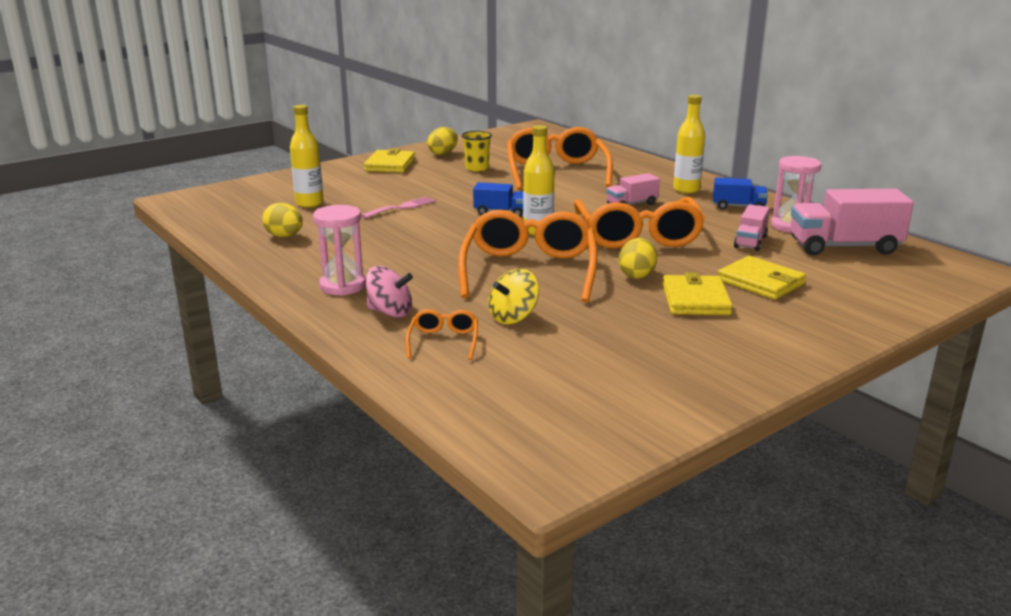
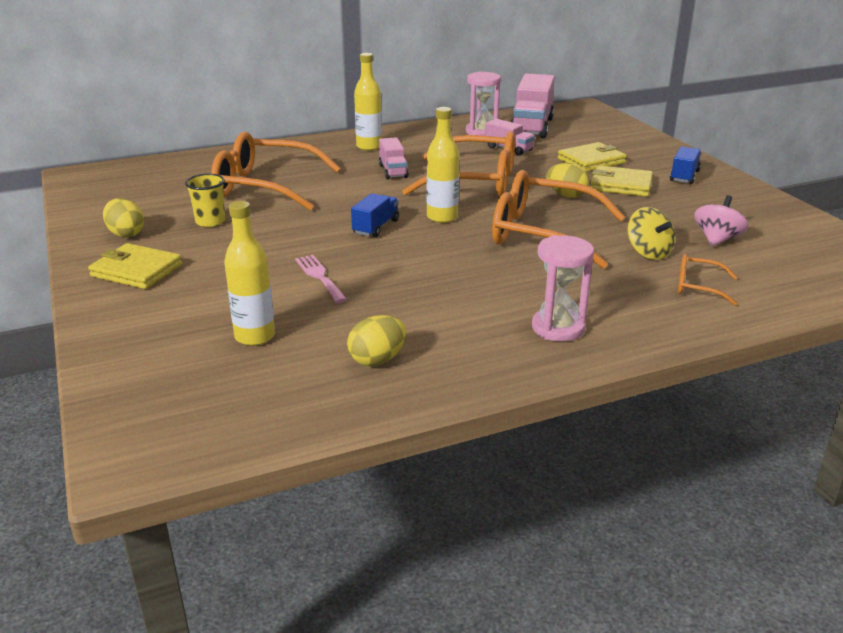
camera: 75 degrees left, 5 degrees up
pink spinning top [366,266,413,318] -> pink spinning top moved to [694,195,749,246]
blue truck [713,177,768,209] -> blue truck moved to [670,147,701,184]

